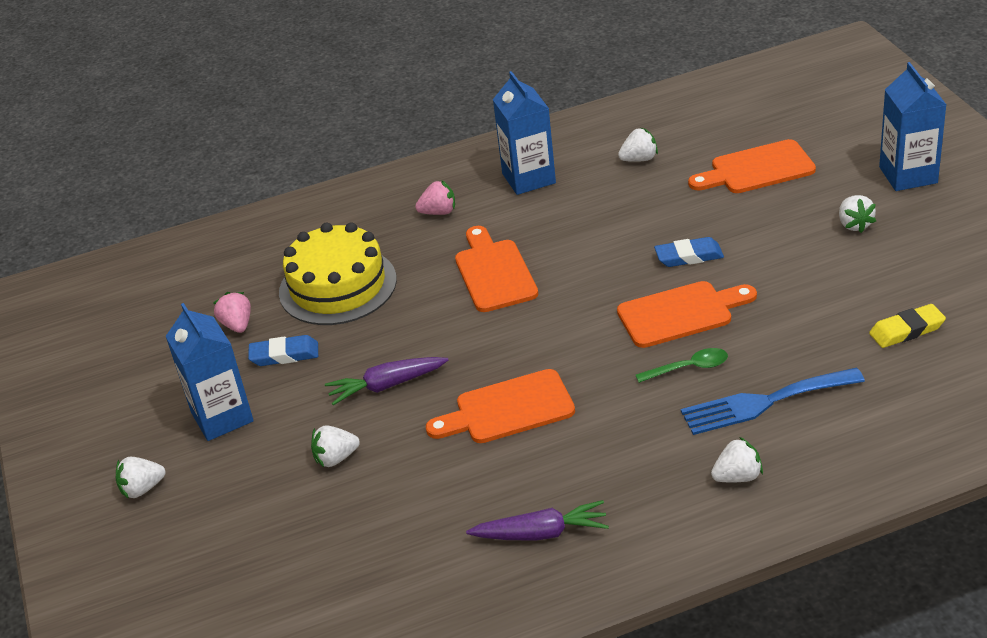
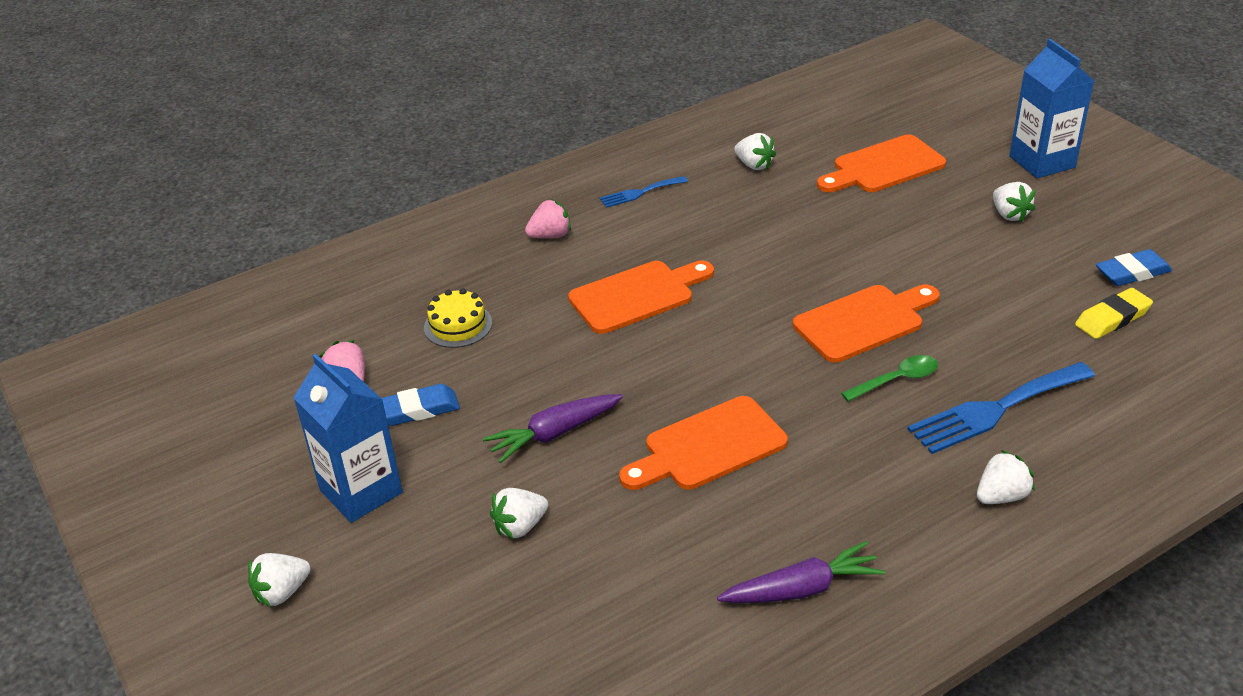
camera: 15 degrees left, 0 degrees up
yellow cake [279,222,397,325] -> yellow cake [424,288,492,348], size x0.49
orange cutting board [455,226,538,312] -> orange cutting board turned 90 degrees clockwise [568,261,714,334]
blue carton [493,71,556,195] -> blue fork [600,176,688,208]
white strawberry [618,127,658,162] -> white strawberry turned 75 degrees clockwise [734,133,776,170]
blue eraser [654,237,724,267] -> blue eraser moved to [1096,249,1172,286]

